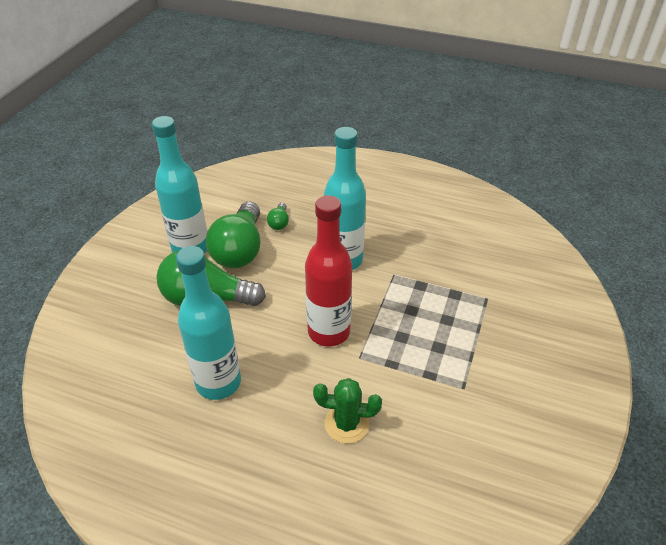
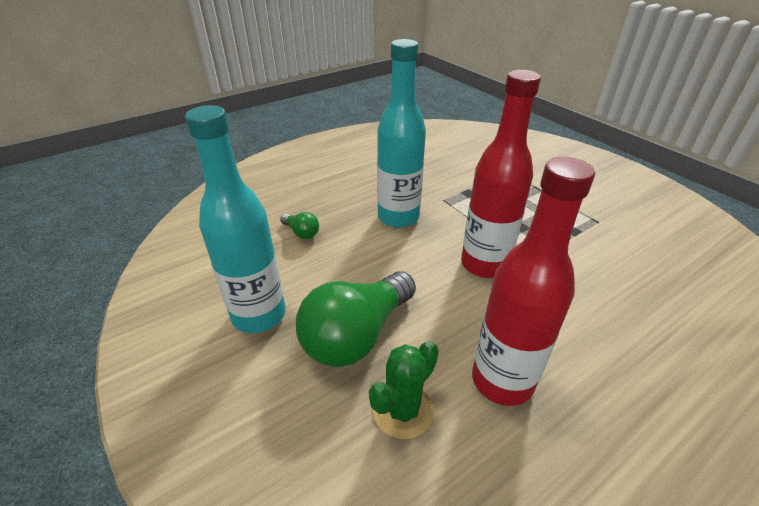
camera: 55 degrees left, 5 degrees down
turquoise bottle [176,246,241,400] -> red bottle [472,157,595,406]
green light bulb [206,202,260,268] -> none
green cactus [313,378,382,443] -> green cactus moved to [369,341,439,439]

